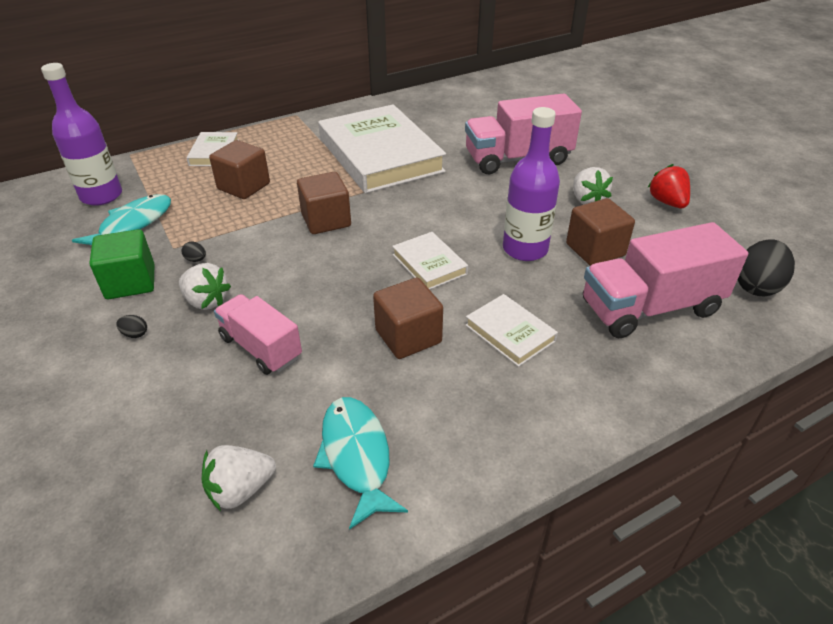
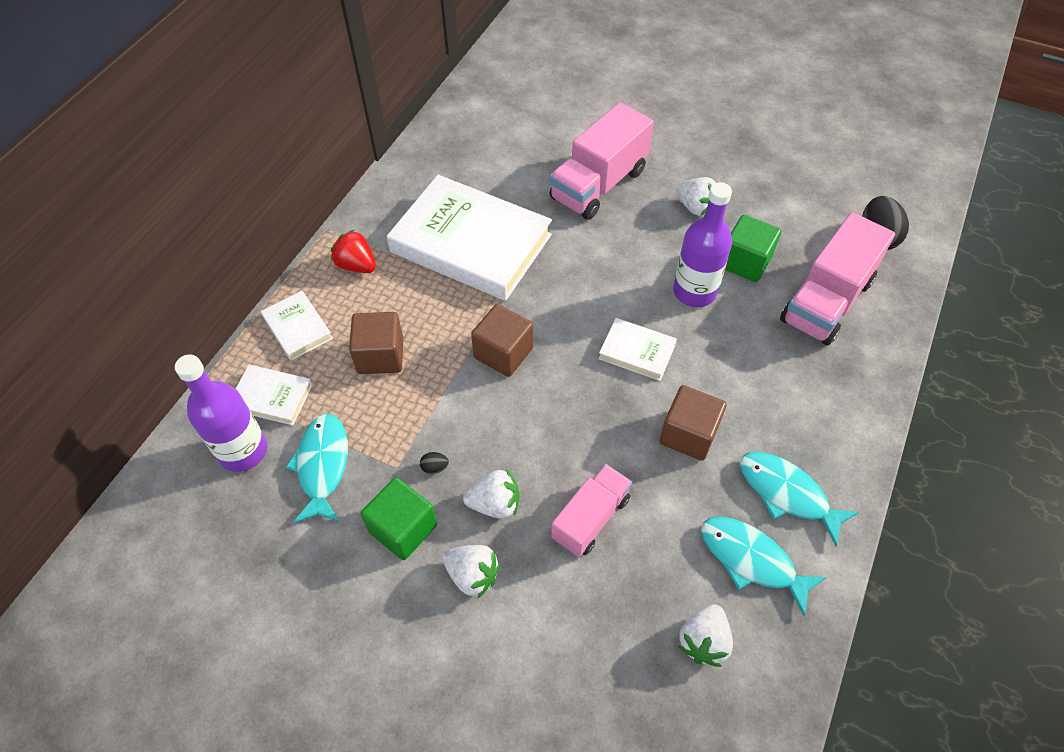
camera: 35 degrees left, 15 degrees up
black egg [116,315,147,338] -> white strawberry [442,545,500,598]
pink truck [214,294,302,375] -> pink truck turned 120 degrees clockwise [551,464,632,557]
white book [466,294,558,367] -> white book moved to [236,365,313,425]
brown cube [566,198,635,266] -> green cube [725,215,781,282]
red strawberry [647,164,690,208] -> red strawberry moved to [331,230,376,273]
none -> turquoise fish [740,452,859,546]

